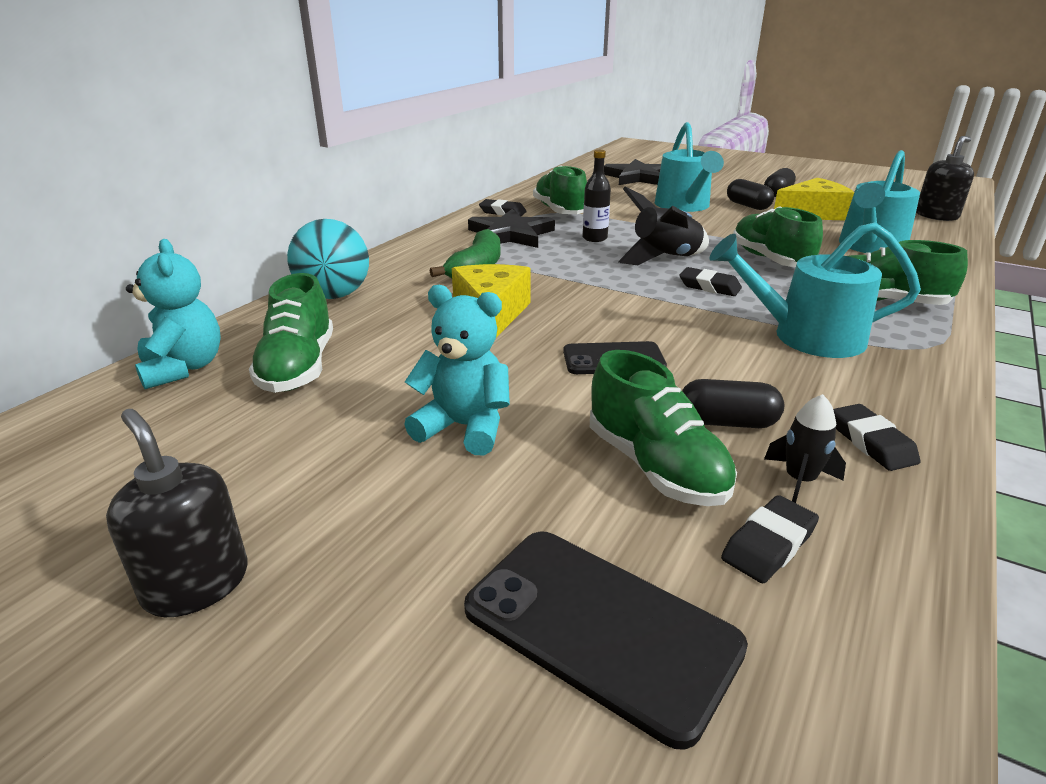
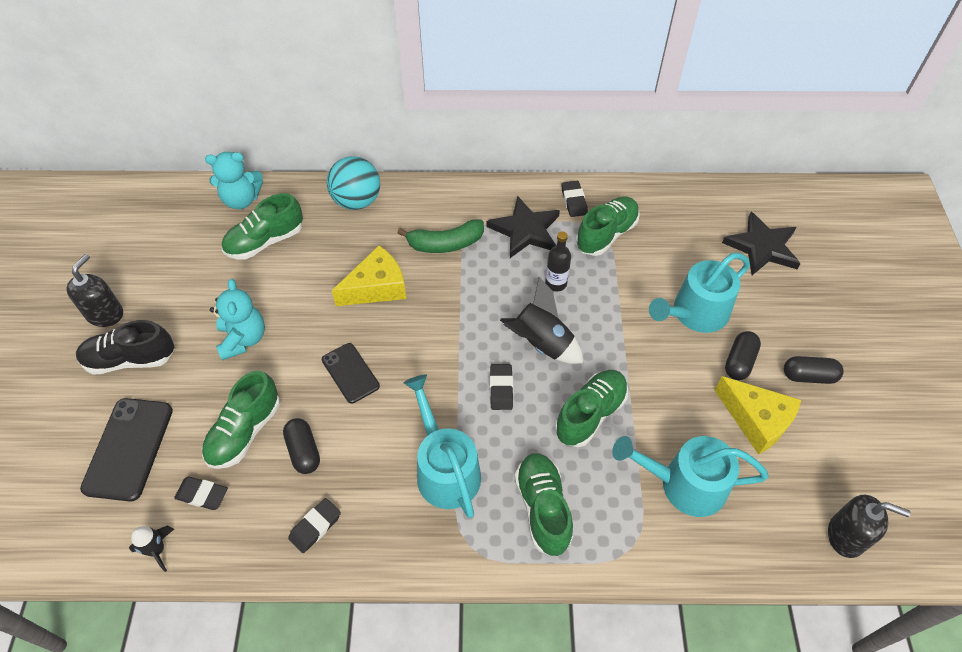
camera: 60 degrees right, 25 degrees up
turquoise teddy bear [126,239,221,389] -> turquoise teddy bear turned 45 degrees clockwise [205,152,263,209]
black rocket [764,394,846,503] -> black rocket moved to [129,525,174,572]
none -> black shoe [76,320,174,375]

